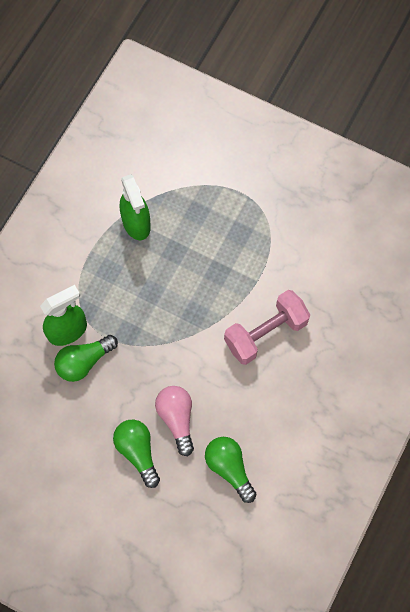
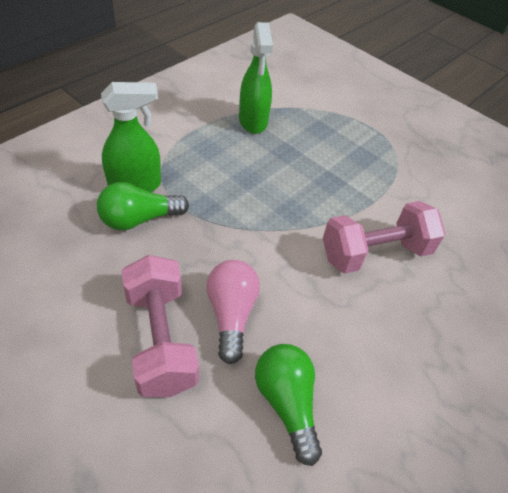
camera: 10 degrees right, 20 degrees down
green light bulb [113,420,160,488] -> pink dumbbell [122,255,199,397]

